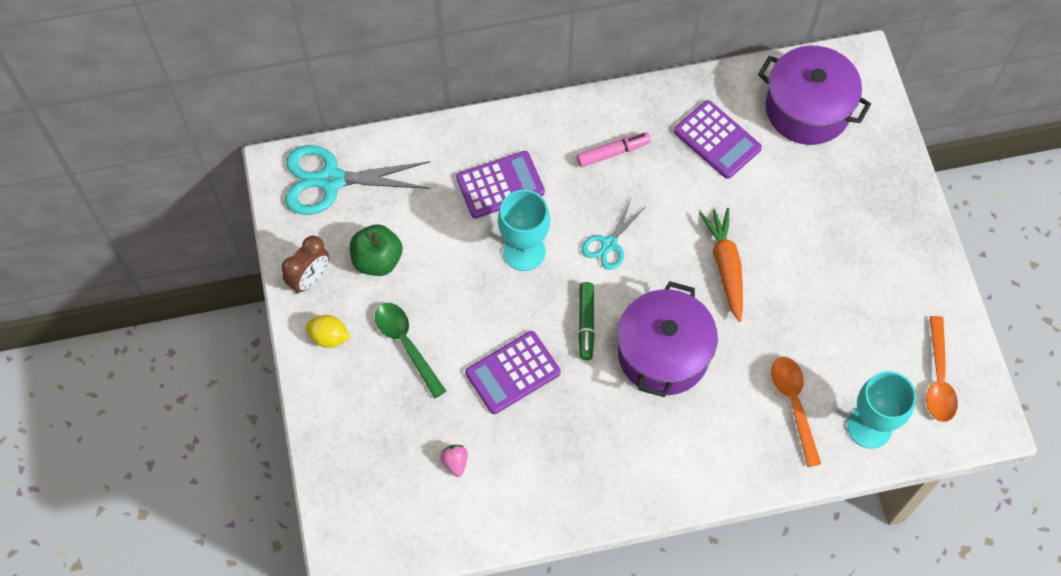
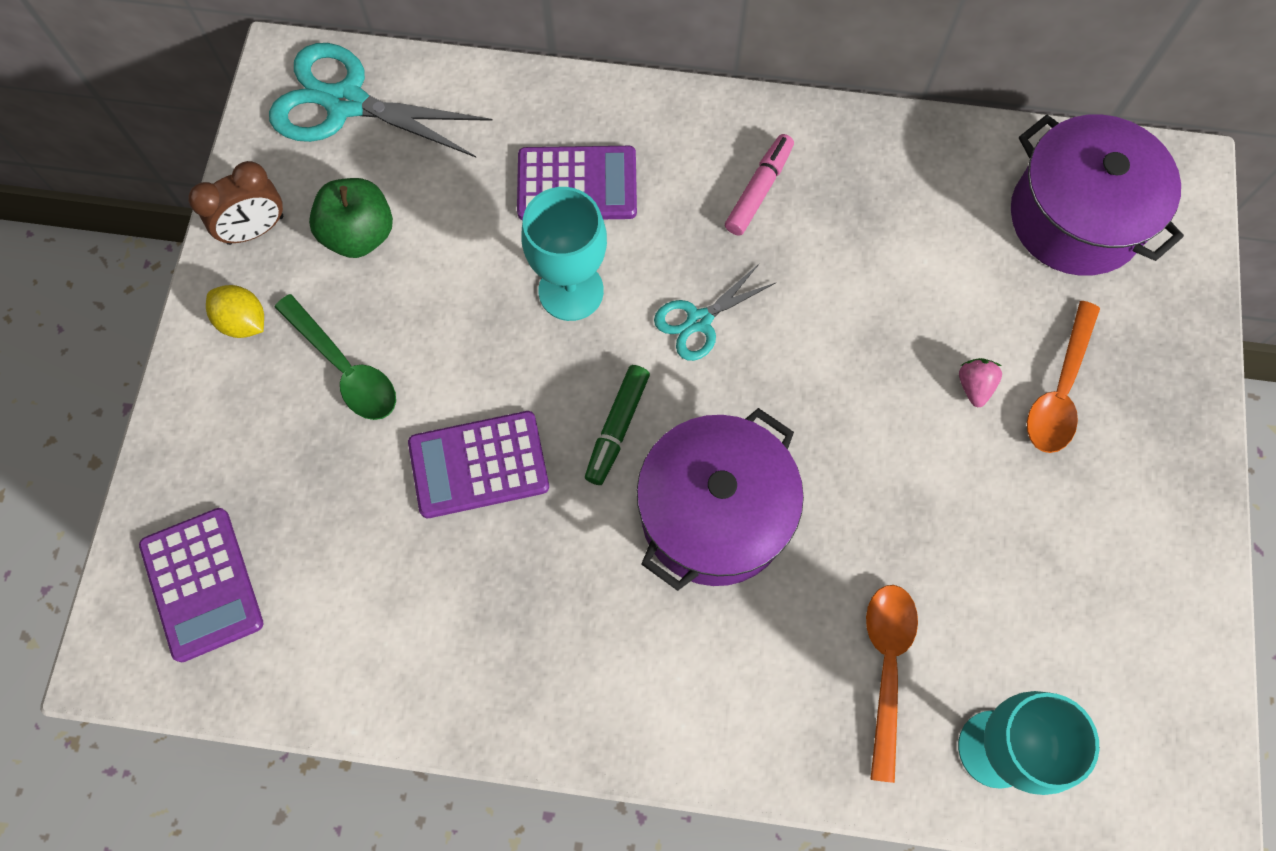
camera: 20 degrees right, 5 degrees up
green spoon [375,303,446,398] -> green spoon turned 150 degrees clockwise [275,294,396,420]
pink strawberry [440,445,468,477] -> pink strawberry moved to [959,358,1002,407]
pink marker [577,132,651,167] -> pink marker turned 60 degrees counterclockwise [725,134,794,236]
purple calculator [674,100,762,179] -> purple calculator moved to [139,508,264,662]
orange carrot [699,208,743,322] -> none
orange spoon [926,316,958,422] -> orange spoon moved to [1027,301,1100,453]

